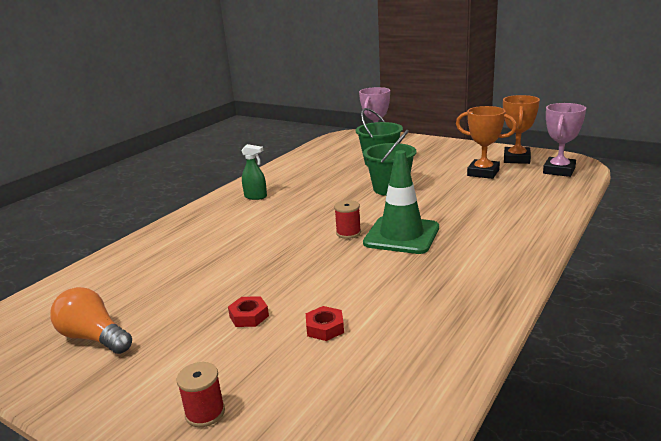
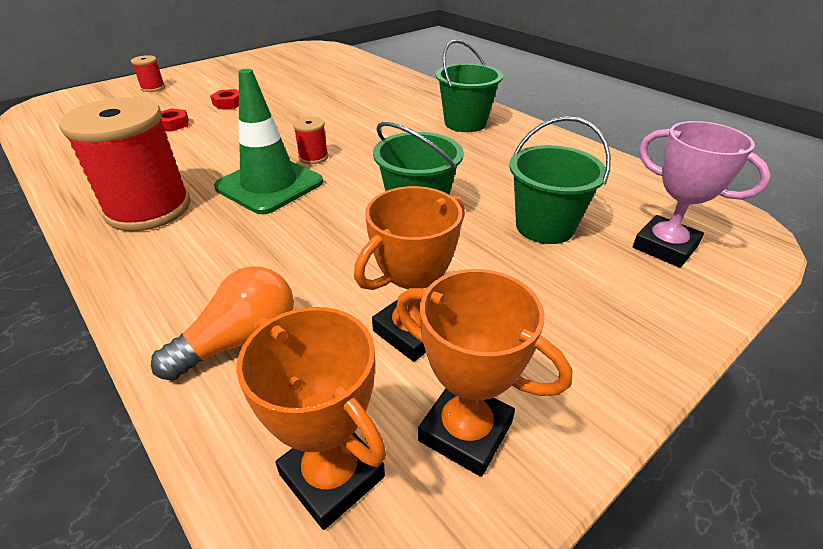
camera: 105 degrees right, 15 degrees up
orange light bulb [50,287,132,354] -> orange light bulb moved to [151,266,294,381]
green spray bottle [241,144,267,200] -> green bucket [436,39,503,132]
pink trophy [543,103,586,177] -> orange trophy [236,307,386,530]
none -> red spool [59,97,191,231]

